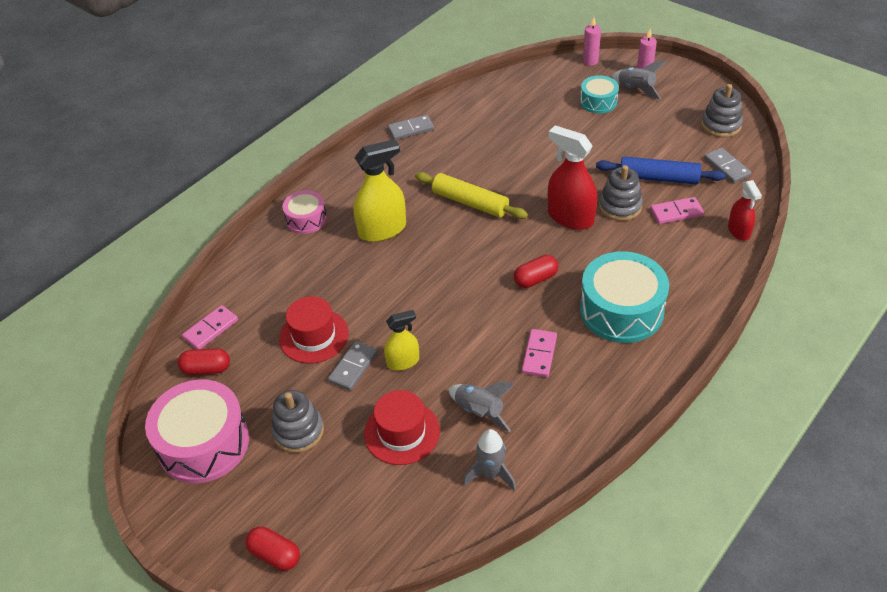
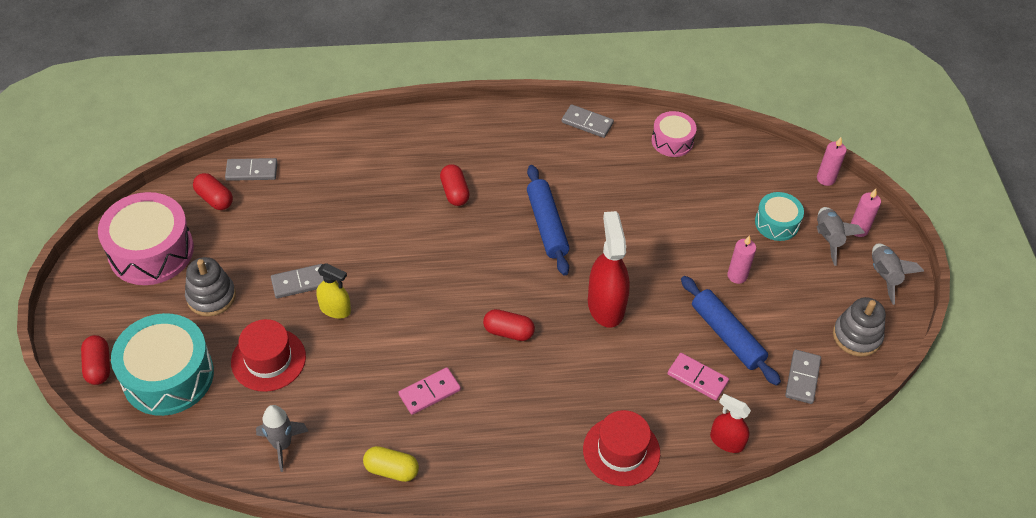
camera: 40 degrees right, 5 degrees up
pink domino [182,305,238,349] -> grey domino [225,158,278,181]
red hat [279,296,349,364] -> red hat moved to [583,410,660,486]
pink drum [283,190,327,234] -> pink drum moved to [652,111,697,157]
yellow spray bottle [353,139,406,242] -> red capsule [440,164,470,206]
yellow rolling pin [415,172,528,219] -> blue rolling pin [527,165,569,276]
grey rocket [449,381,515,432] -> grey rocket moved to [872,243,924,305]
turquoise drum [580,251,669,343] -> turquoise drum moved to [111,313,214,416]
grey stacking toy [599,165,643,221] -> none
red spray bottle [728,180,762,240] -> red spray bottle turned 90 degrees clockwise [710,394,751,453]
none -> yellow capsule [363,446,419,482]
none -> pink candle [727,235,756,284]

